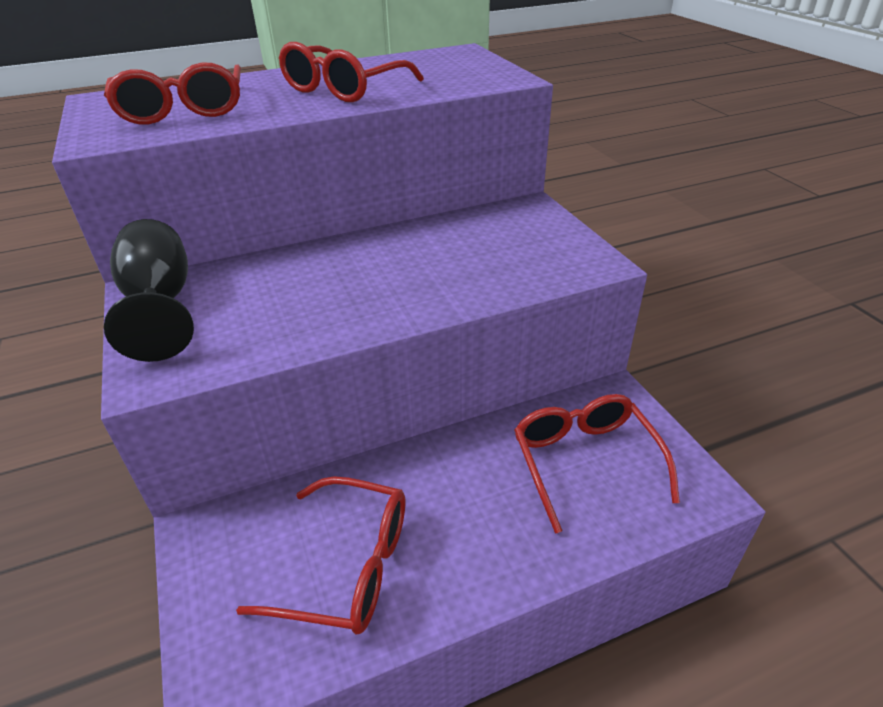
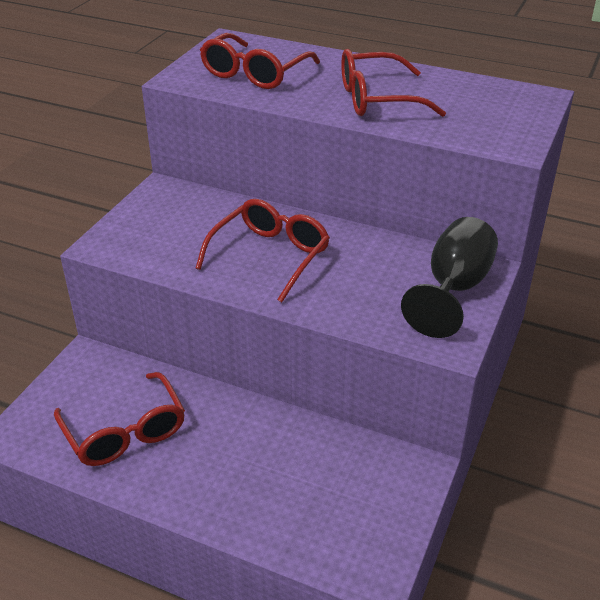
camera: 45 degrees right, 0 degrees up
black goblet [104,219,194,362] -> black goblet moved to [401,217,498,338]
red glasses [514,394,680,534] -> red glasses moved to [196,199,330,302]

